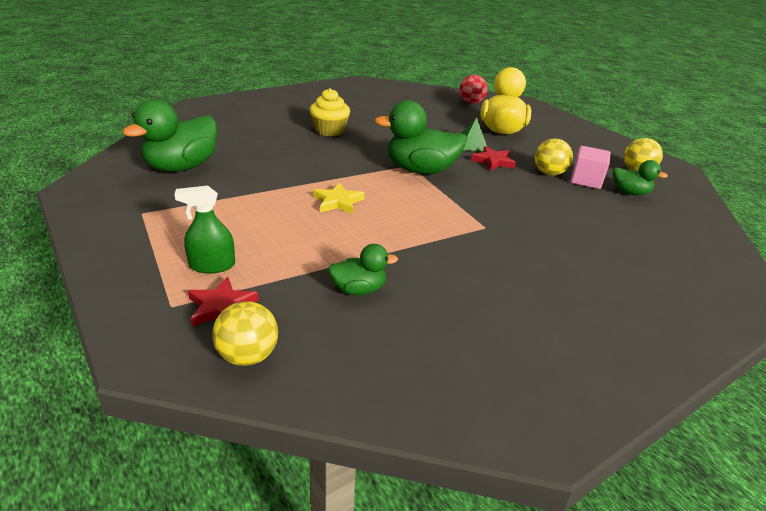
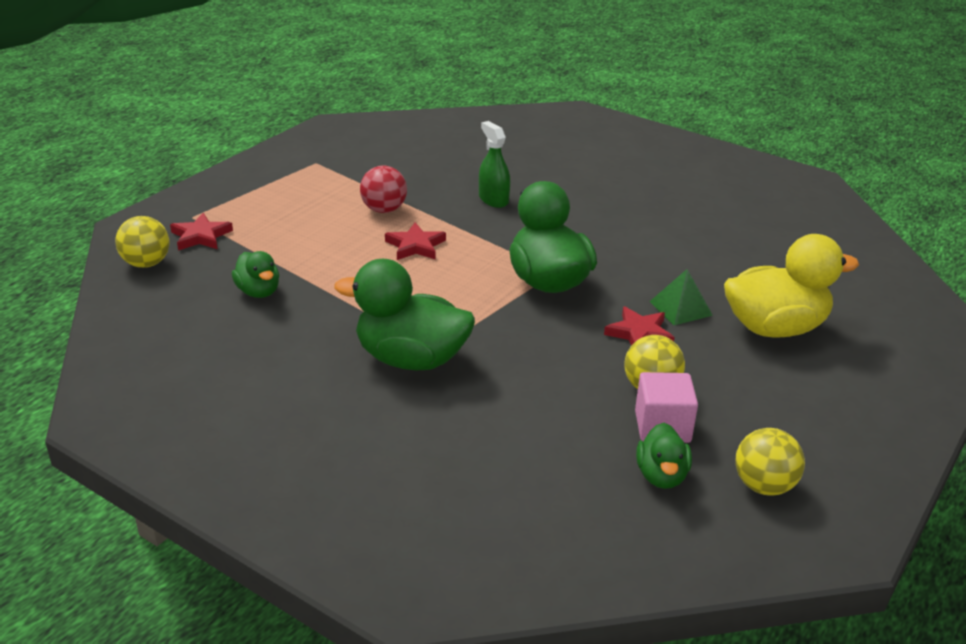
camera: 70 degrees right, 0 degrees up
green duck [123,99,217,172] -> green duck moved to [334,259,475,370]
green spray bottle [174,186,235,273] -> green spray bottle moved to [479,121,510,208]
yellow cupcake [309,88,350,136] -> none
yellow star [313,183,364,214] -> red star [385,222,446,260]
red ball [459,75,488,104] -> red ball moved to [360,166,407,213]

